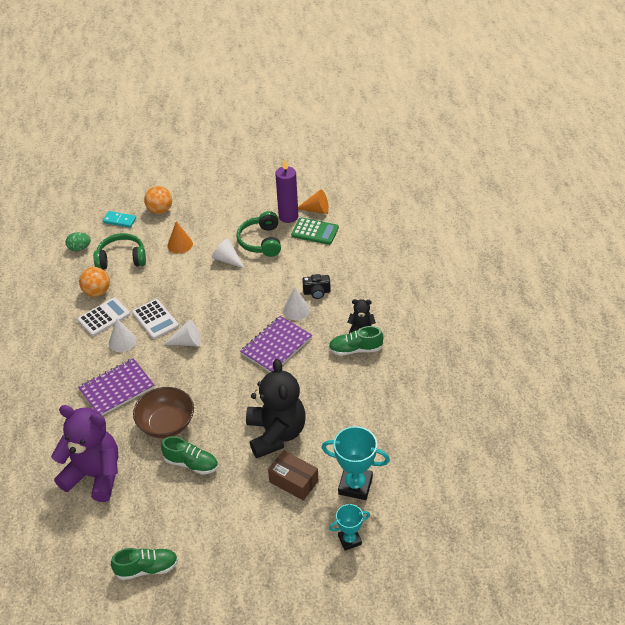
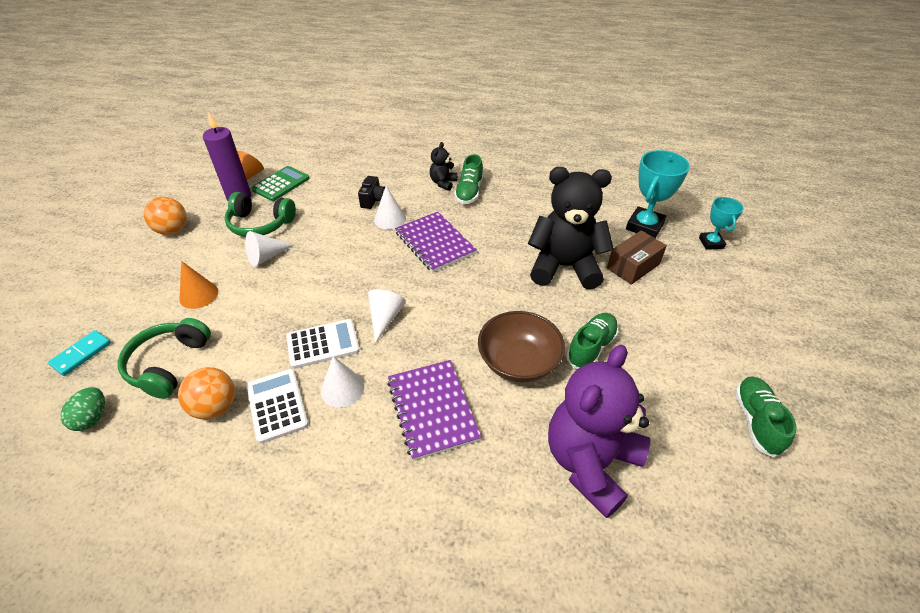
camera: 75 degrees left, 0 degrees up
orange ball [144,186,172,214] -> orange ball moved to [144,197,187,235]

